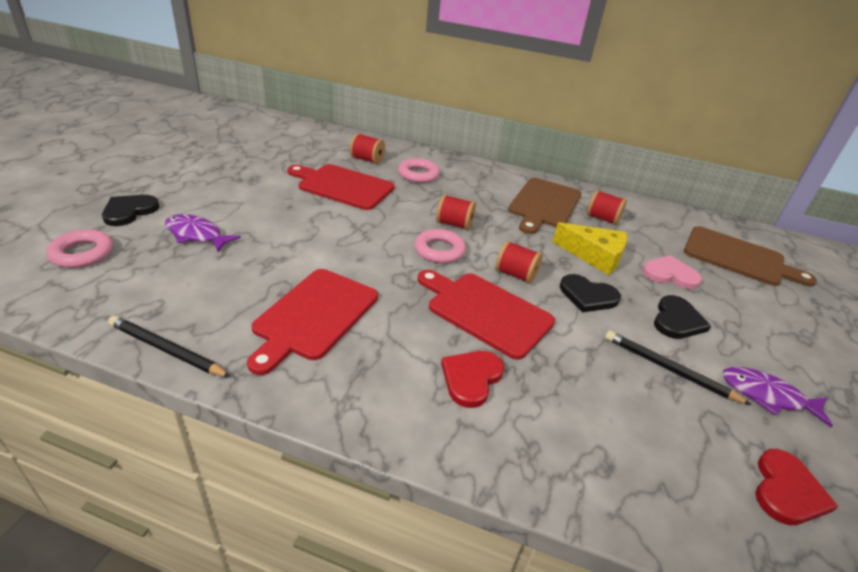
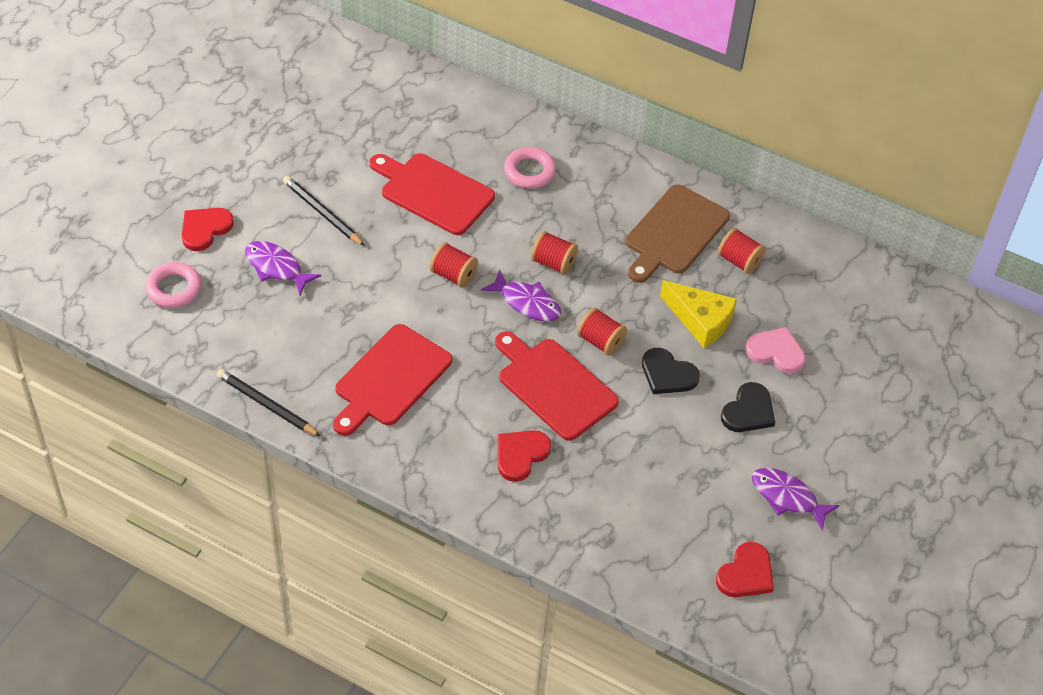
camera: 10 degrees right, 15 degrees up
black heart [102,195,159,226] -> red heart [182,208,234,251]
red spool [350,133,385,164] -> red spool moved to [430,242,478,288]
pink ring [415,229,466,263] -> purple fish [481,269,561,322]
black pencil [605,331,751,405] -> black pencil moved to [283,176,365,246]
brown cutting board [684,226,817,287] -> none

